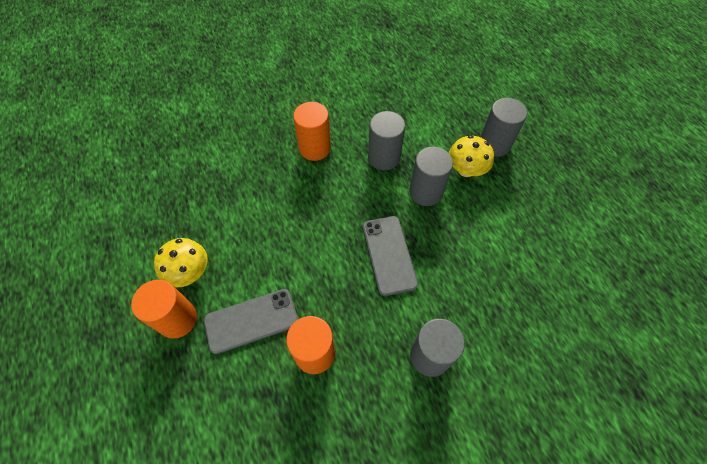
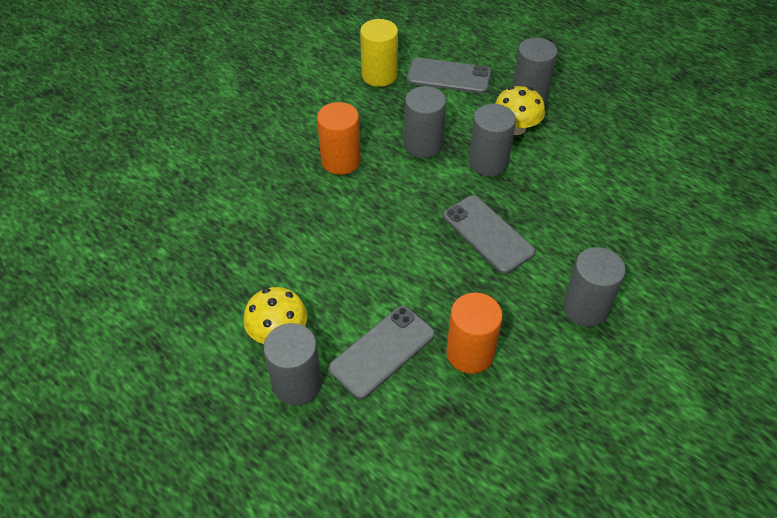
camera: 25 degrees left, 10 degrees down
orange cylinder [131,280,197,339] -> grey cylinder [263,323,322,405]
none -> yellow cylinder [360,19,398,87]
none -> grey phone [407,58,491,94]

